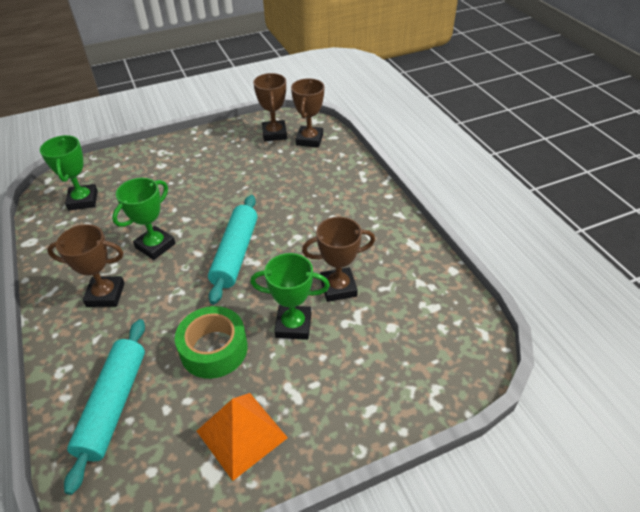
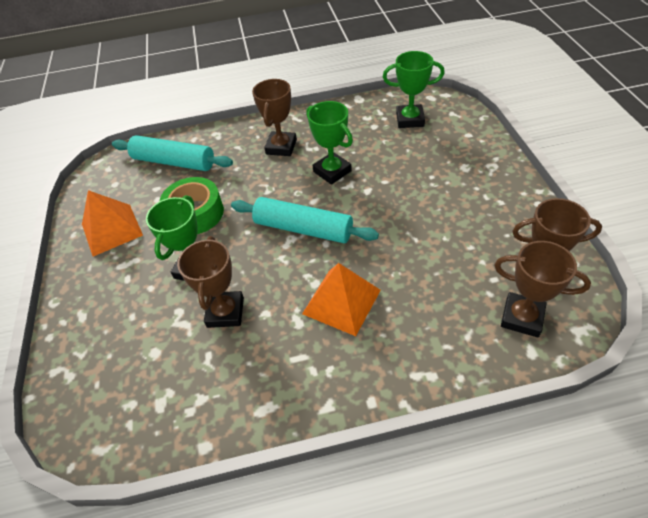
camera: 105 degrees right, 5 degrees up
none -> orange pyramid [302,263,381,336]

